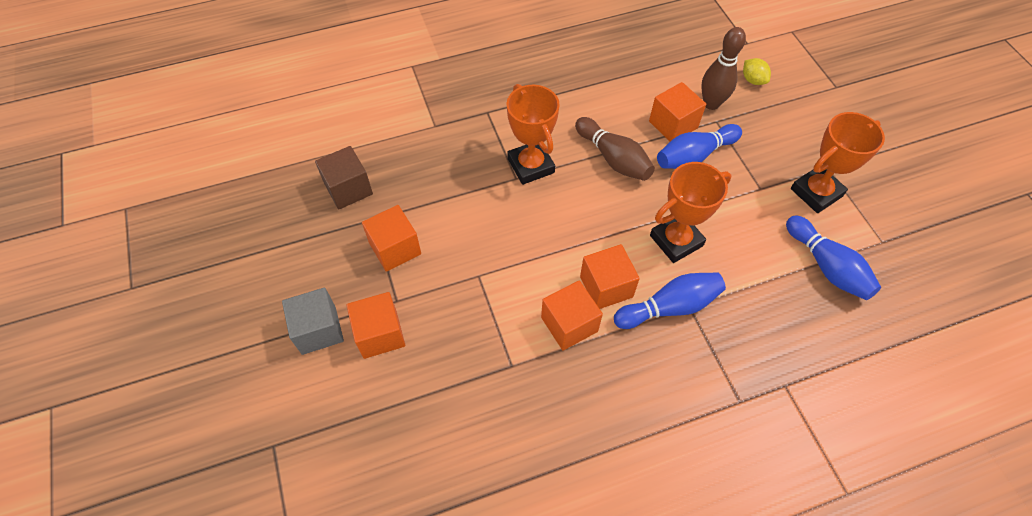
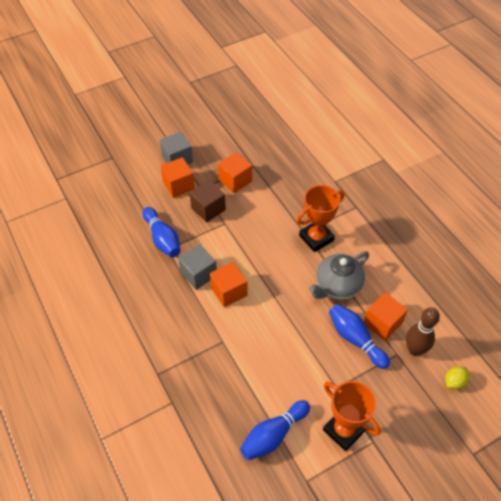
camera: 80 degrees right, 5 degrees down
brown cube [315,146,373,209] -> brown cube moved to [189,180,226,222]
orange cube [541,281,603,351] -> grey cube [178,244,217,290]
brown bowling pin [575,117,655,181] -> grey teapot [309,251,369,300]
blue bowling pin [614,272,726,329] -> blue bowling pin moved to [143,207,180,258]
orange trophy [650,162,731,263] -> none

